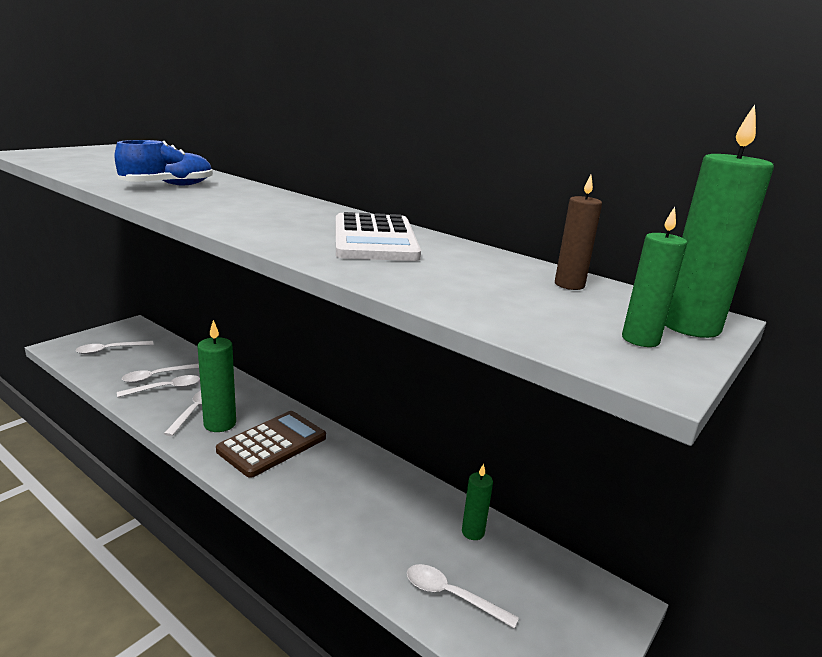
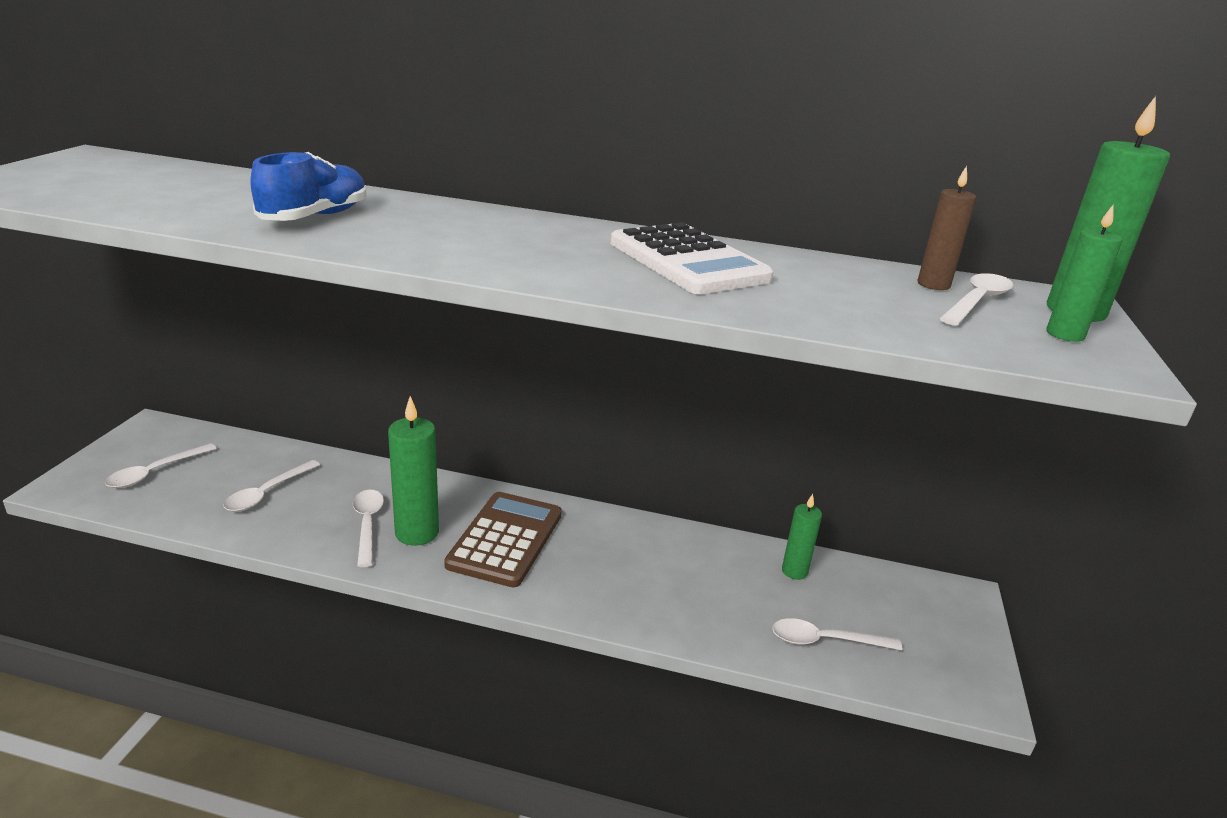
camera: 25 degrees left, 5 degrees up
white spoon [117,375,200,397] -> white spoon moved to [940,273,1013,325]

